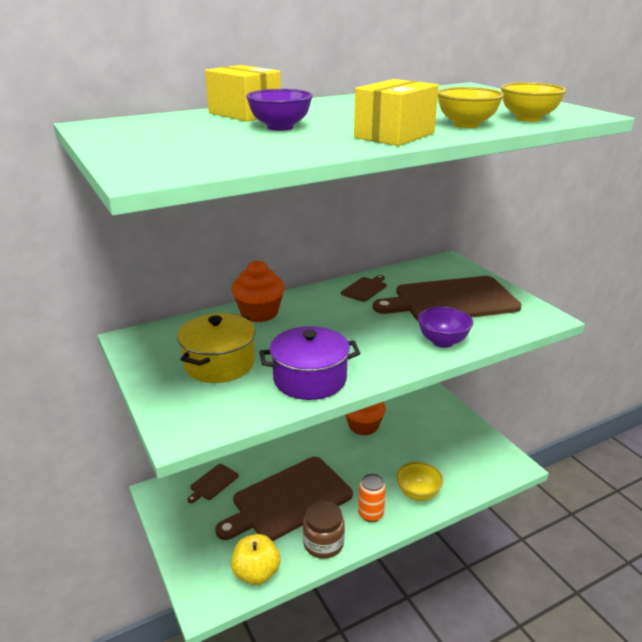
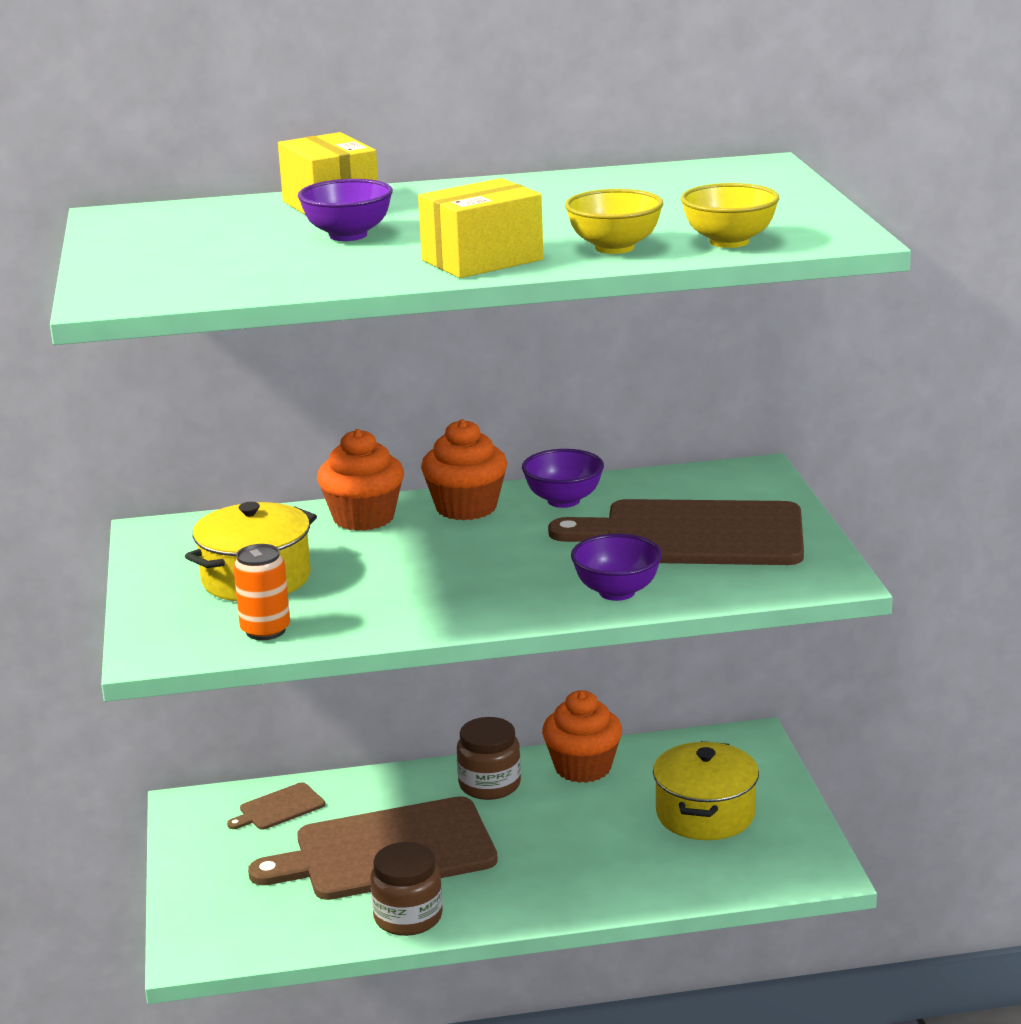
camera: 20 degrees right, 5 degrees down
yellow apple [231,534,281,585] -> none
purple pot [259,326,360,400] -> none
brown cutting board [341,275,387,302] -> purple bowl [522,449,604,508]
orange can [358,473,386,522] -> orange can moved to [233,544,290,640]
yellow bowl [396,462,443,501] -> none
none -> orange cupcake [421,419,507,520]
none -> brown jar [457,717,521,800]
none -> yellow pot [653,741,759,840]

